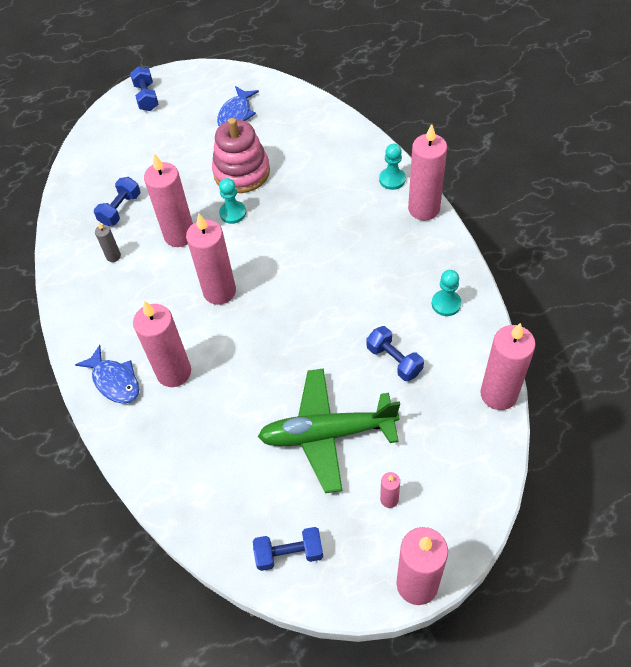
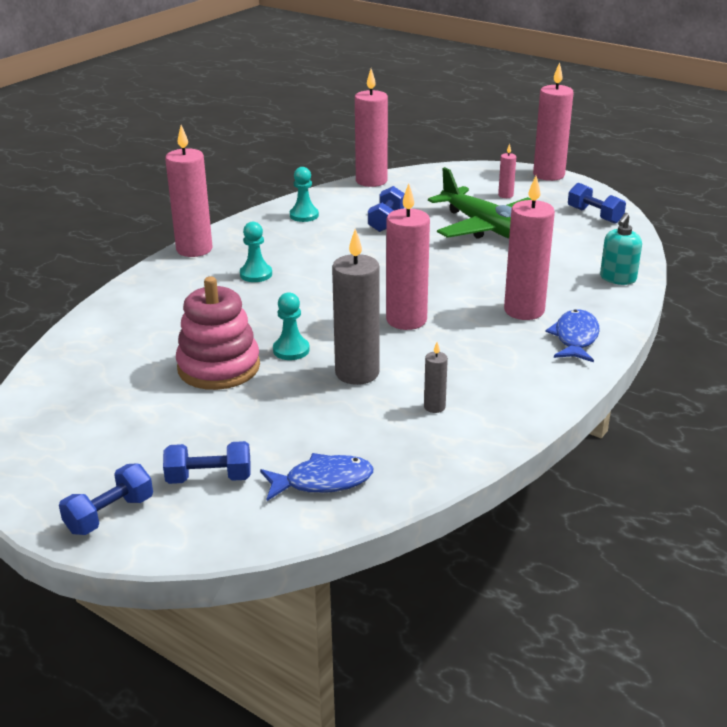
camera: 125 degrees left, 25 degrees down
blue dumbbell [94,177,140,226] -> blue dumbbell moved to [163,441,251,484]
pink candle [144,154,193,247] -> grey candle [332,229,380,385]
blue fish [217,86,259,126] -> blue fish moved to [260,453,374,501]
turquoise pawn [379,144,406,190] -> turquoise pawn moved to [240,222,272,282]
none -> turquoise soap dispenser [600,213,642,285]

